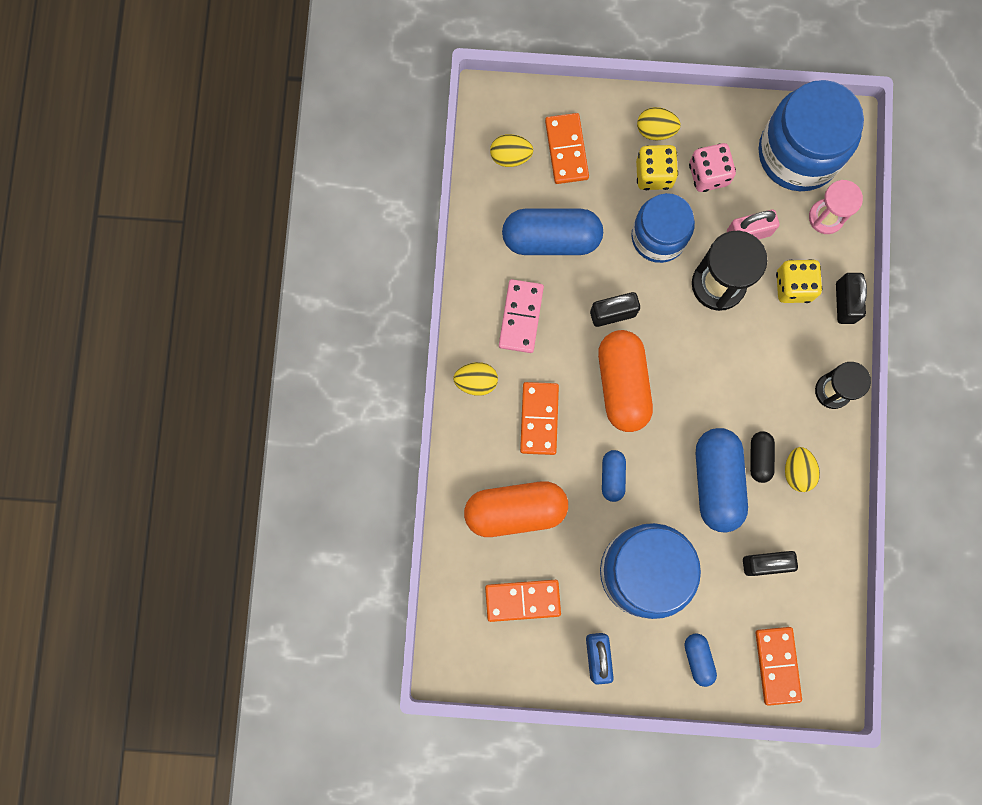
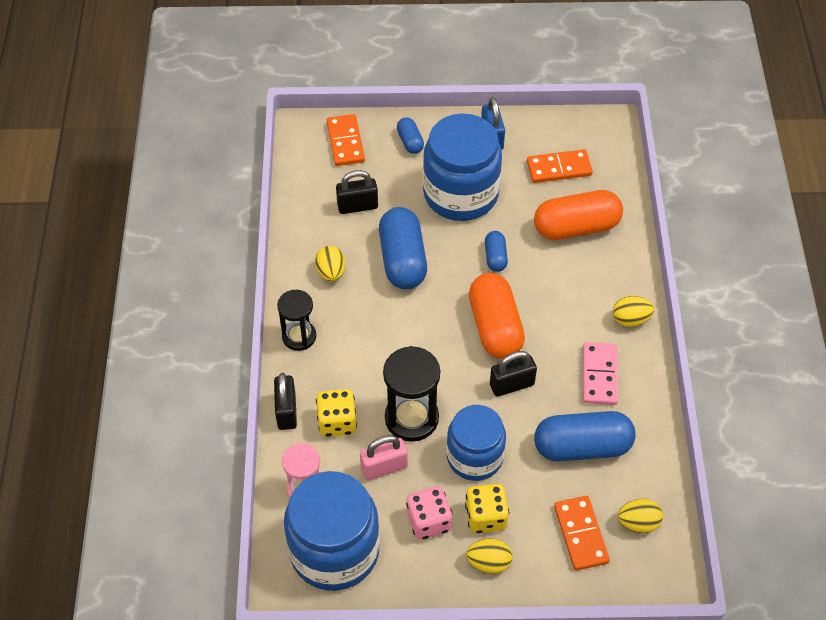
camera: 175 degrees right, 25 degrees down
orange domino [520,382,559,455] -> none
black capsule [750,431,775,483] -> none

